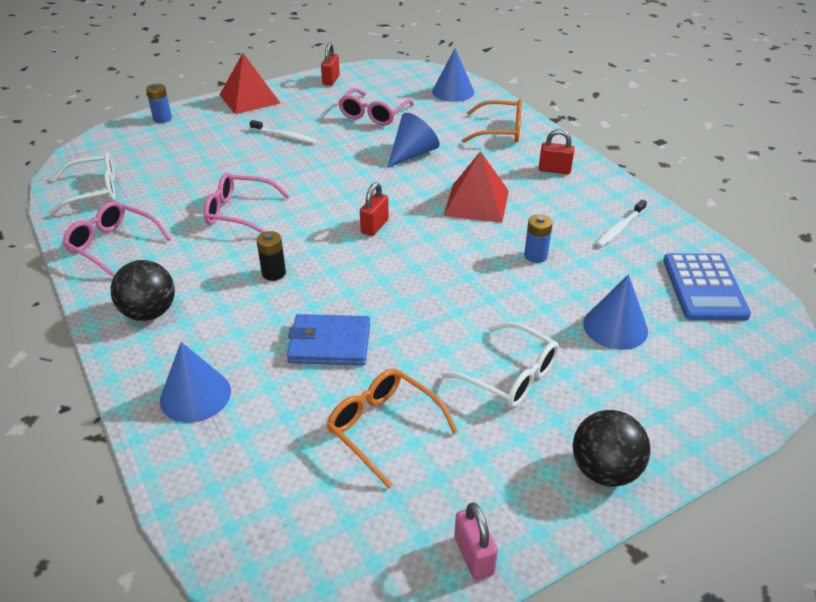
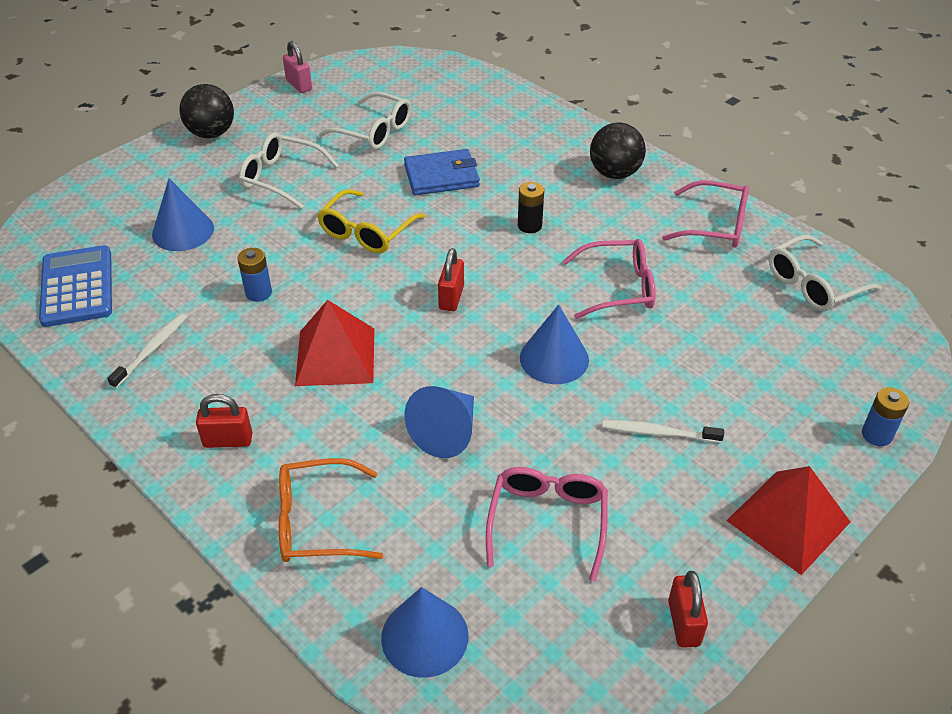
camera: 165 degrees right, 5 degrees up
blue cone [160,342,231,423] -> blue cone moved to [520,305,589,384]
orange glasses [327,368,458,489] -> white glasses [319,92,411,150]
none -> yellow glasses [317,189,425,253]

